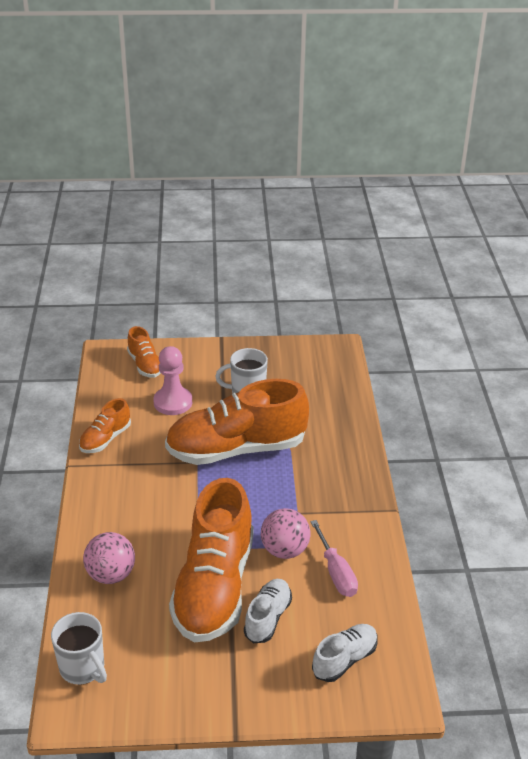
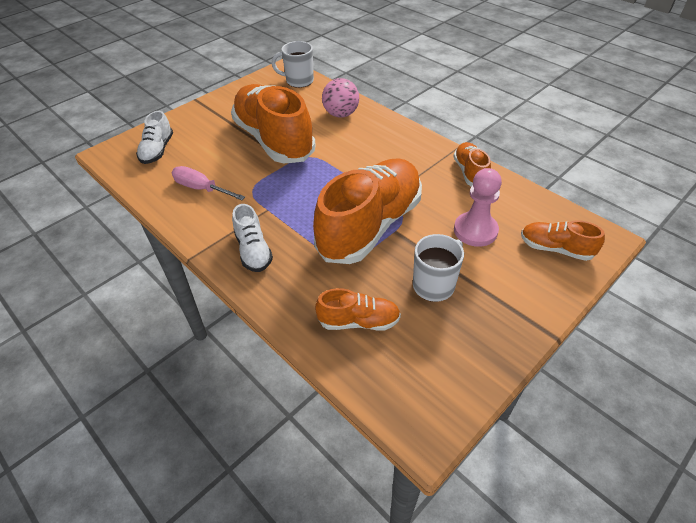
camera: 140 degrees right, 10 degrees up
white shoe [244,579,292,643] -> white shoe moved to [232,204,273,272]
pink ball [261,508,311,559] -> none
none -> orange shoe [315,288,401,331]

